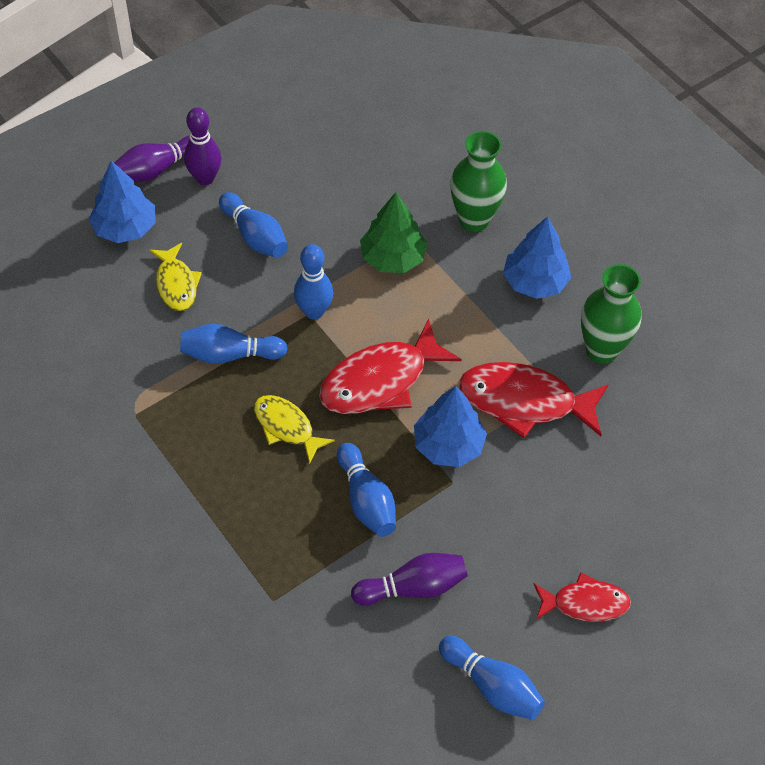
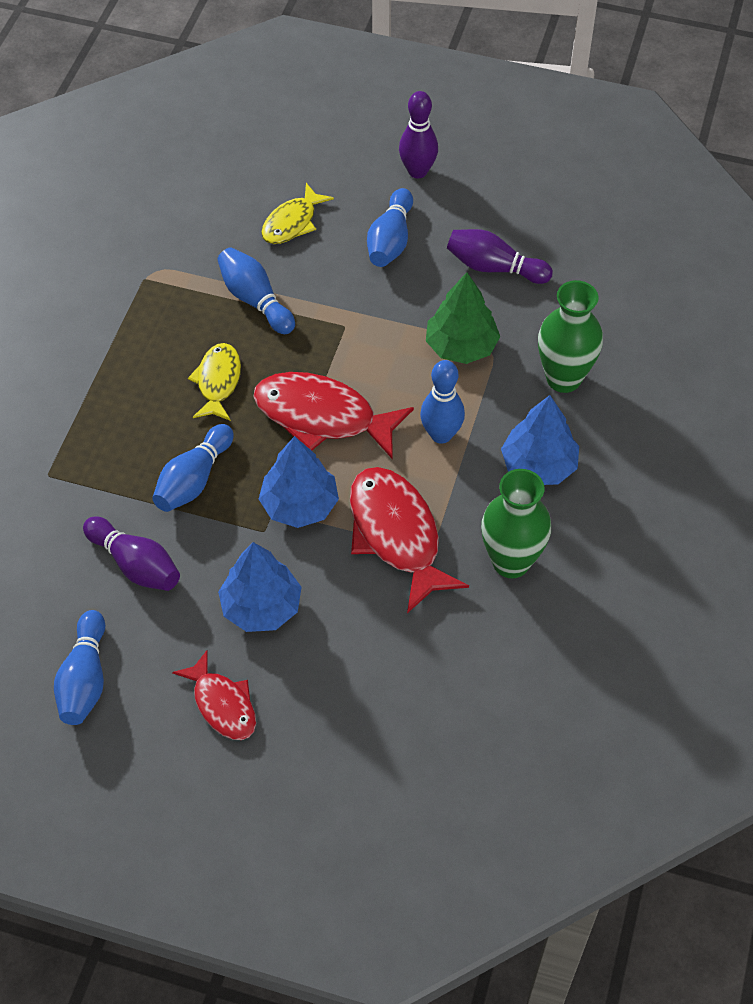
camera: 55 degrees right, 0 degrees up
blue tree [89,161,156,243] -> blue tree moved to [218,542,301,632]
purple bowling pin [114,135,190,182] -> purple bowling pin moved to [447,229,553,284]
blue bowling pin [294,244,333,319] -> blue bowling pin moved to [420,360,465,444]

